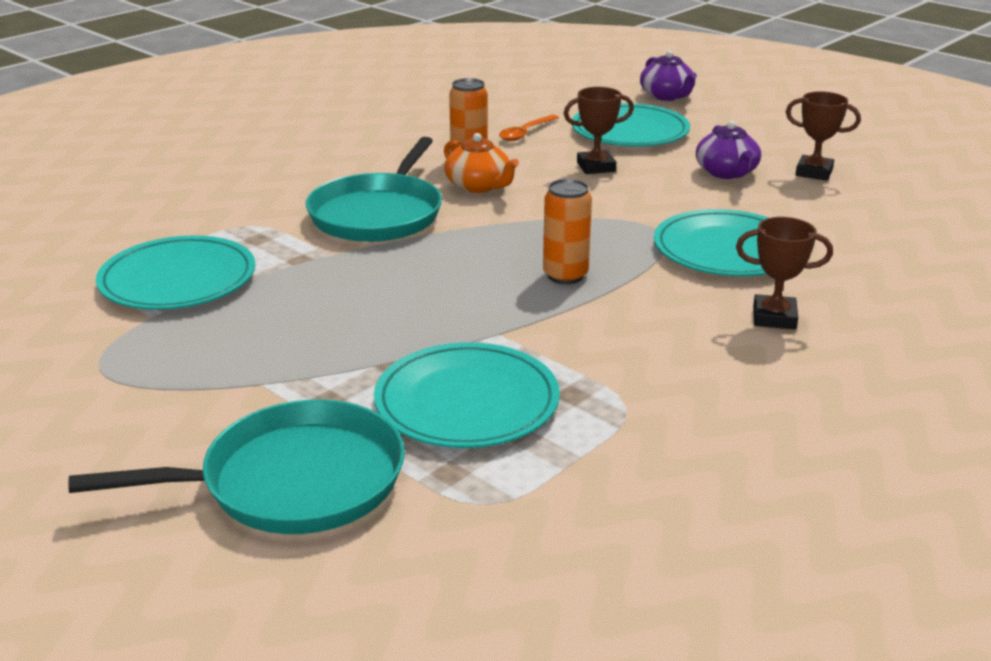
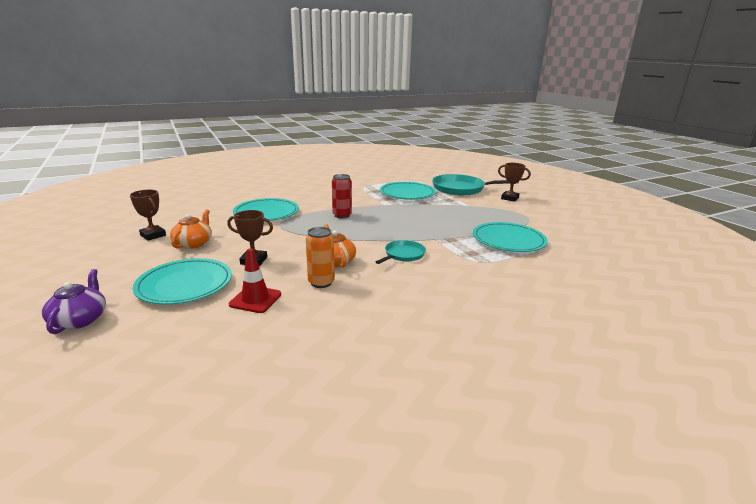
camera: 160 degrees left, 5 degrees down
turquoise pan [306,137,442,242] -> turquoise pan [376,240,426,264], size x0.54
orange spoon [499,115,559,141] -> red traffic cone [229,249,281,313]
orange can [543,179,592,284] -> red can [332,174,352,219]
purple teapot [696,121,761,179] -> orange teapot [170,209,212,249]
brown trophy [736,217,833,329] -> brown trophy moved to [498,163,531,202]

